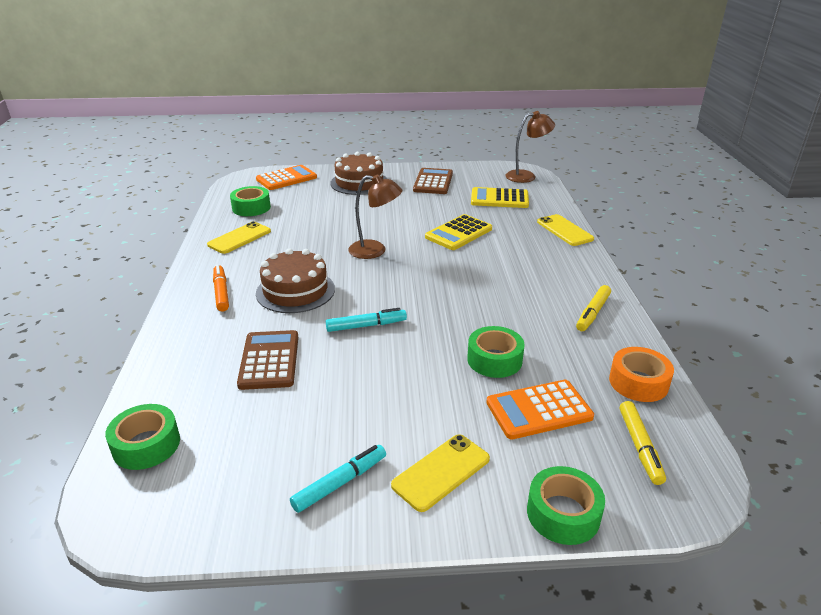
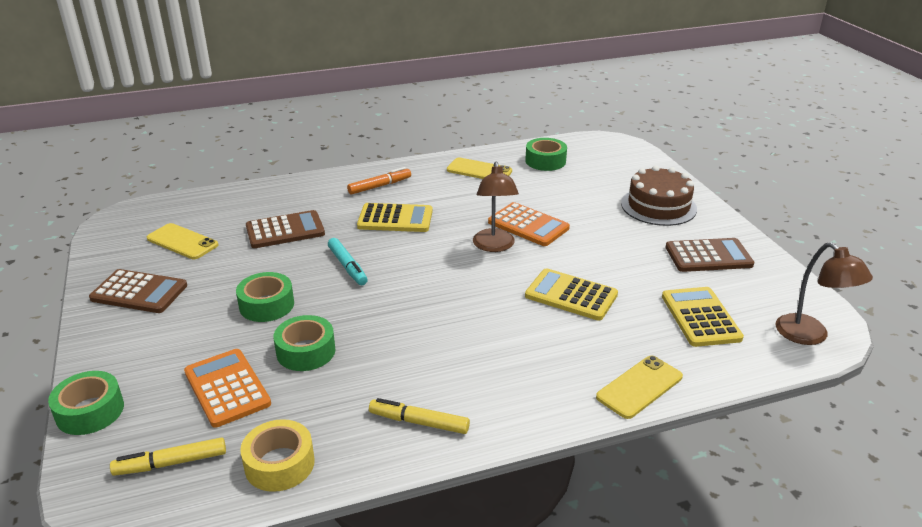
camera: 75 degrees right, 0 degrees up
green tape [105,404,180,470] -> green tape moved to [236,272,294,322]
orange calculator [256,165,317,190] -> orange calculator moved to [488,202,570,246]
brown cake [256,248,335,313] -> yellow calculator [357,203,433,232]
turquoise marker [290,445,386,513] -> brown calculator [89,269,187,313]
yellow phone [391,434,490,512] -> yellow phone moved to [147,223,218,259]
orange tape [609,347,674,402] -> yellow tape [240,419,315,492]

